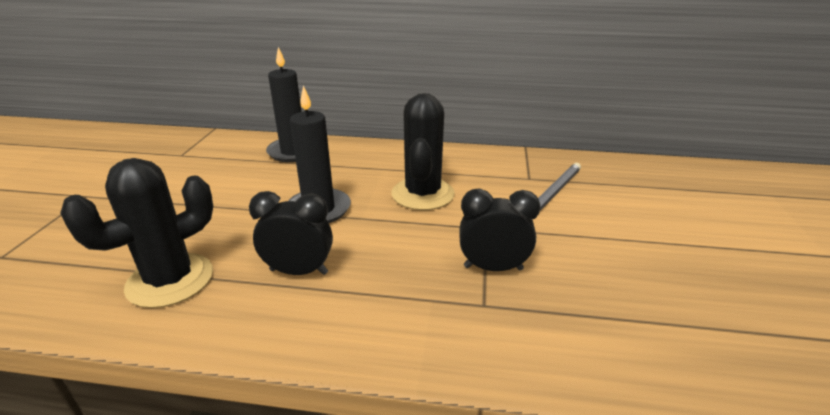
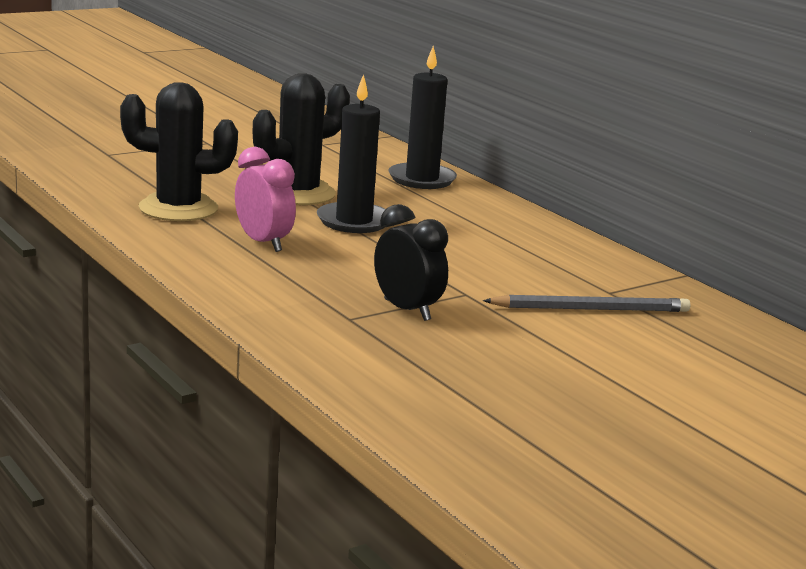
camera: 45 degrees right, 10 degrees down
black clock [249,191,333,275] -> pink clock [235,147,296,252]
black cactus [392,93,455,210] -> black cactus moved to [253,73,350,205]

